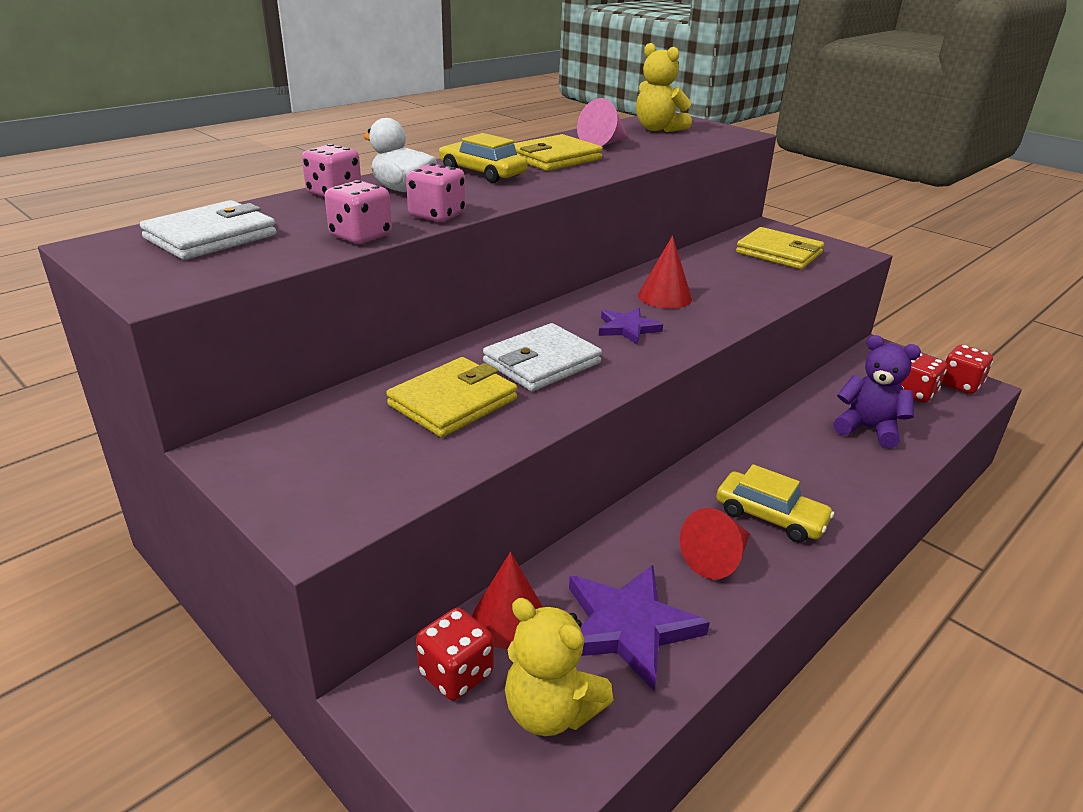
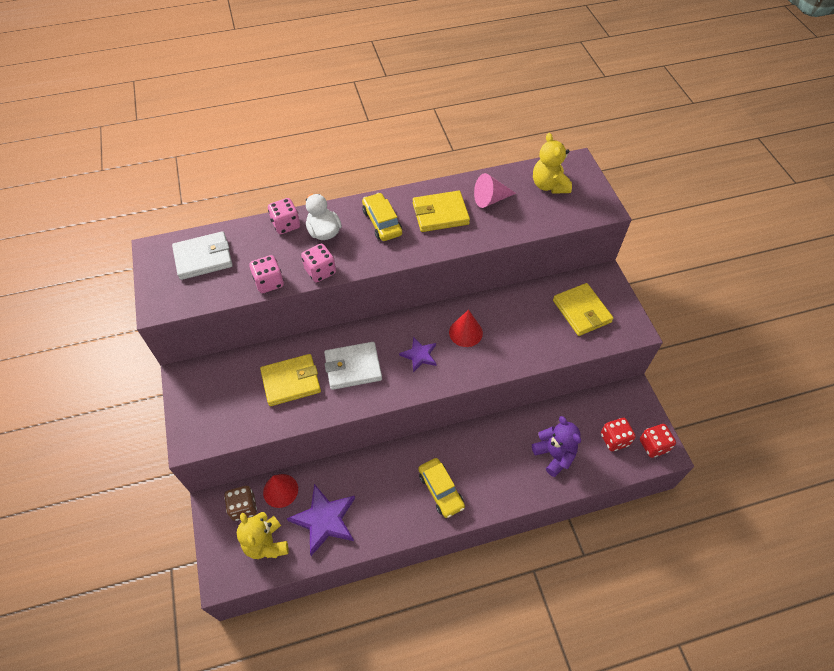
camera: 30 degrees right, 25 degrees up
red dice [416,608,494,701] -> brown dice [224,486,257,521]
red cone [680,508,750,579] -> none

